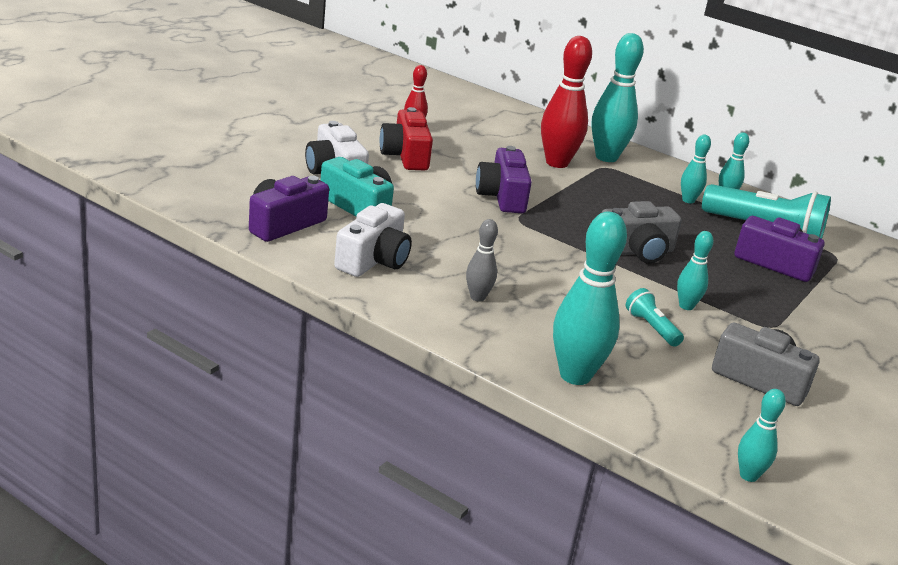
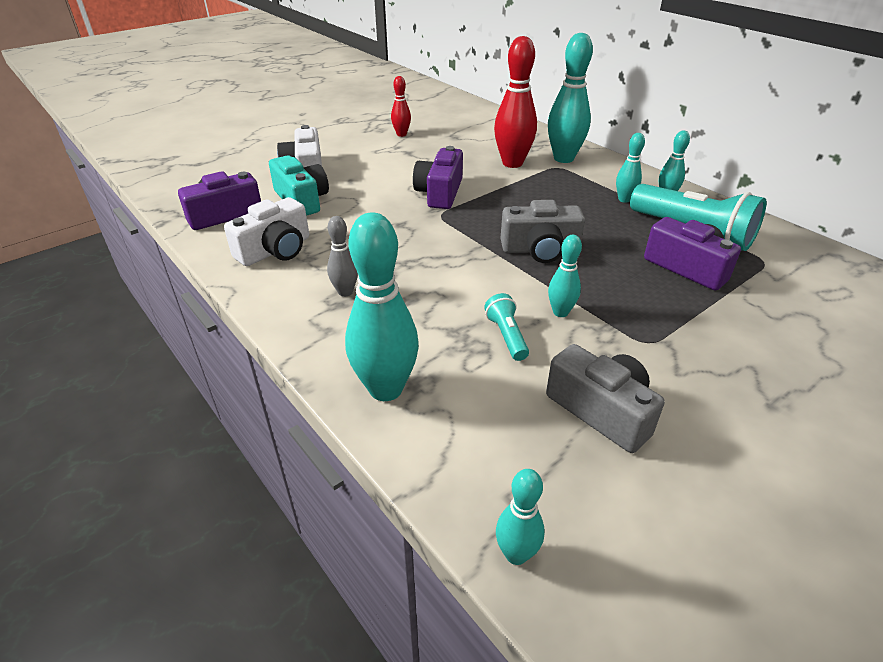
camera: 20 degrees right, 10 degrees up
red camera [380,107,433,170] -> none

